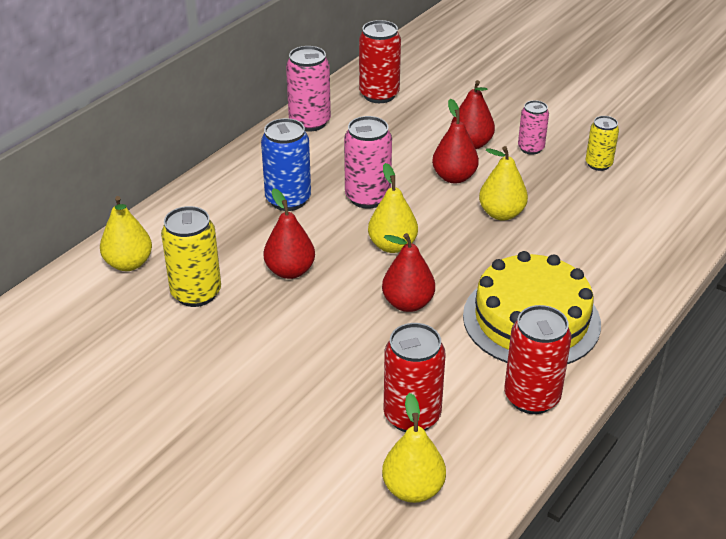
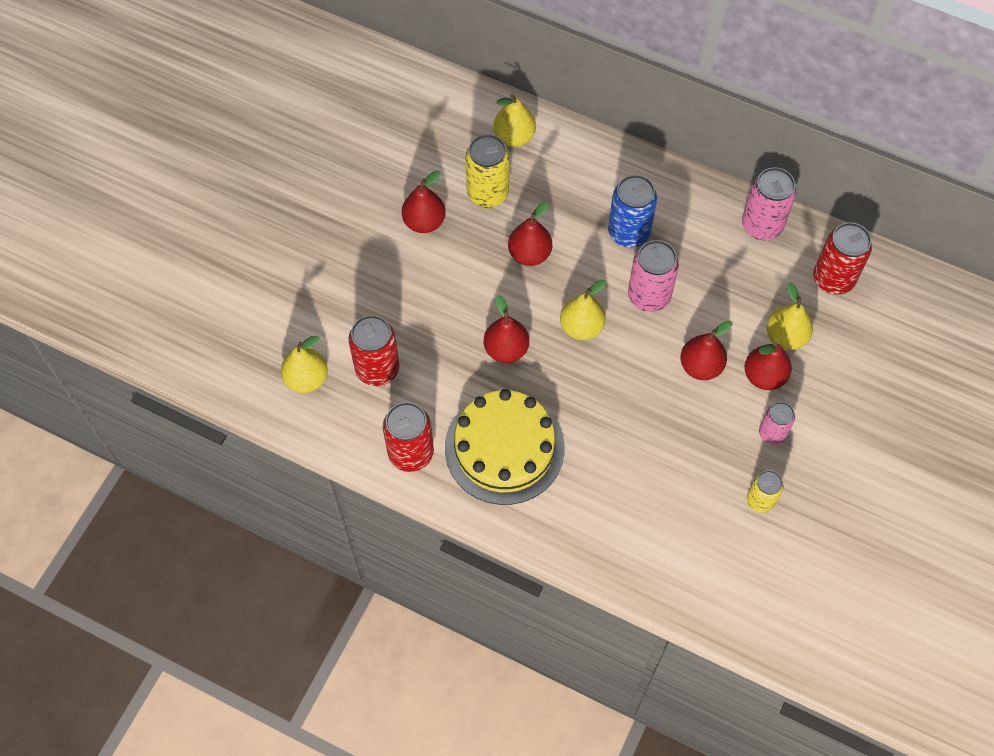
camera: 80 degrees right, 25 degrees up
yellow pear [479,146,528,221] -> yellow pear moved to [766,282,813,350]
none -> red pear [402,170,446,233]

